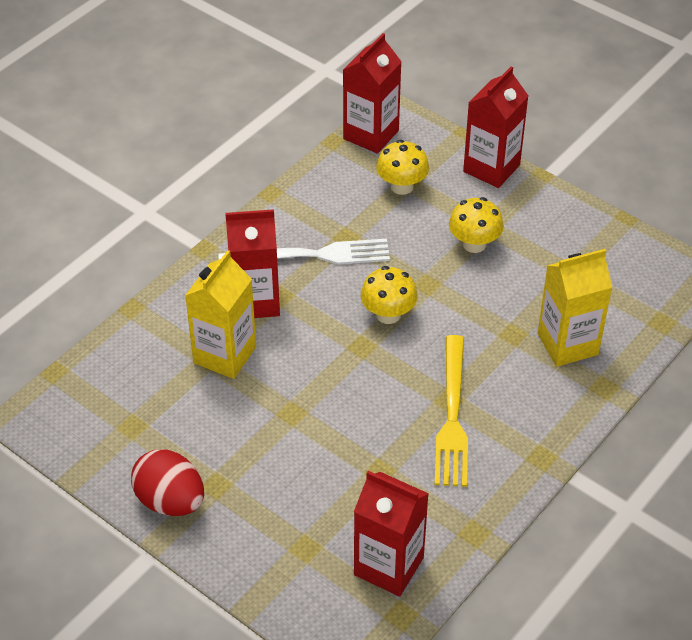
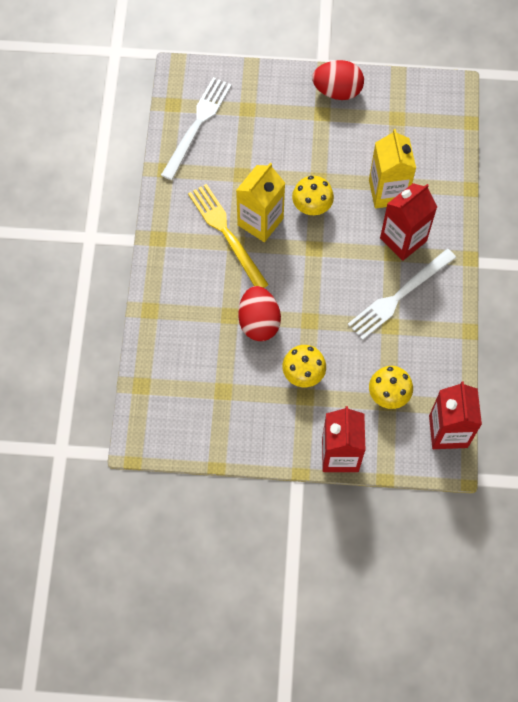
camera: 145 degrees right, 20 degrees up
red carton [354,471,429,597] -> white fork [161,77,232,180]
yellow mushroom [361,266,418,324] -> yellow mushroom moved to [292,176,334,215]
yellow carton [538,249,613,367] -> yellow carton moved to [236,163,285,242]
none -> red egg [238,286,281,341]

